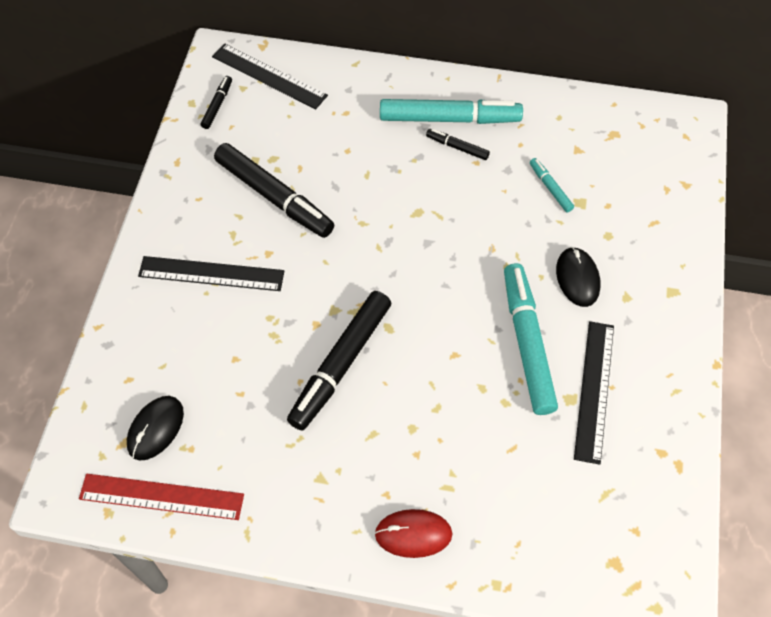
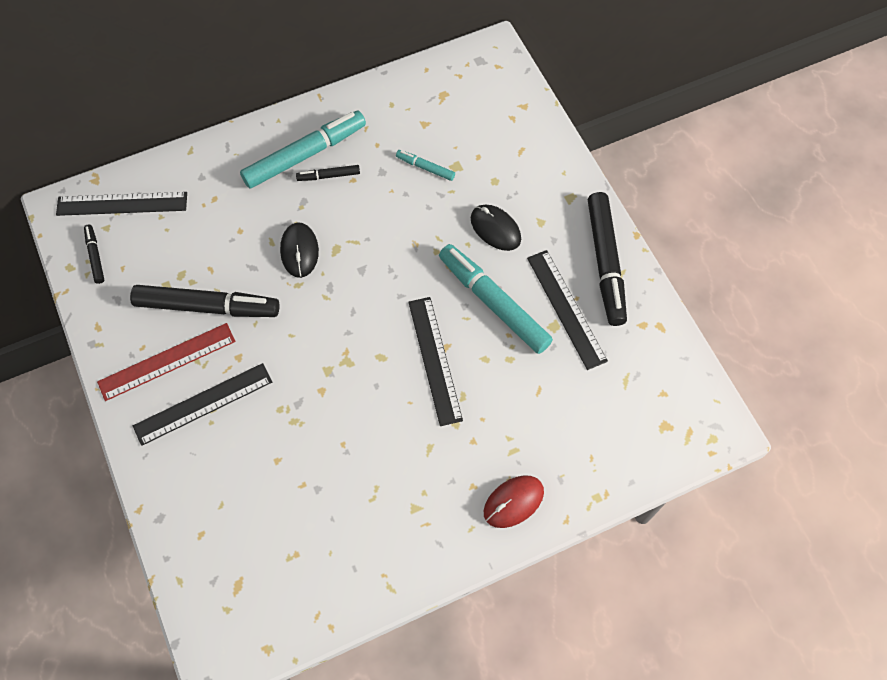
camera: 35 degrees left, 5 degrees up
red ruler [79,474,244,520] -> red ruler moved to [97,323,236,401]
black mouse [127,396,184,461] -> black mouse moved to [280,222,319,278]
black marker [287,291,391,430] -> black marker moved to [588,192,627,326]
none -> black ruler [408,297,463,426]

